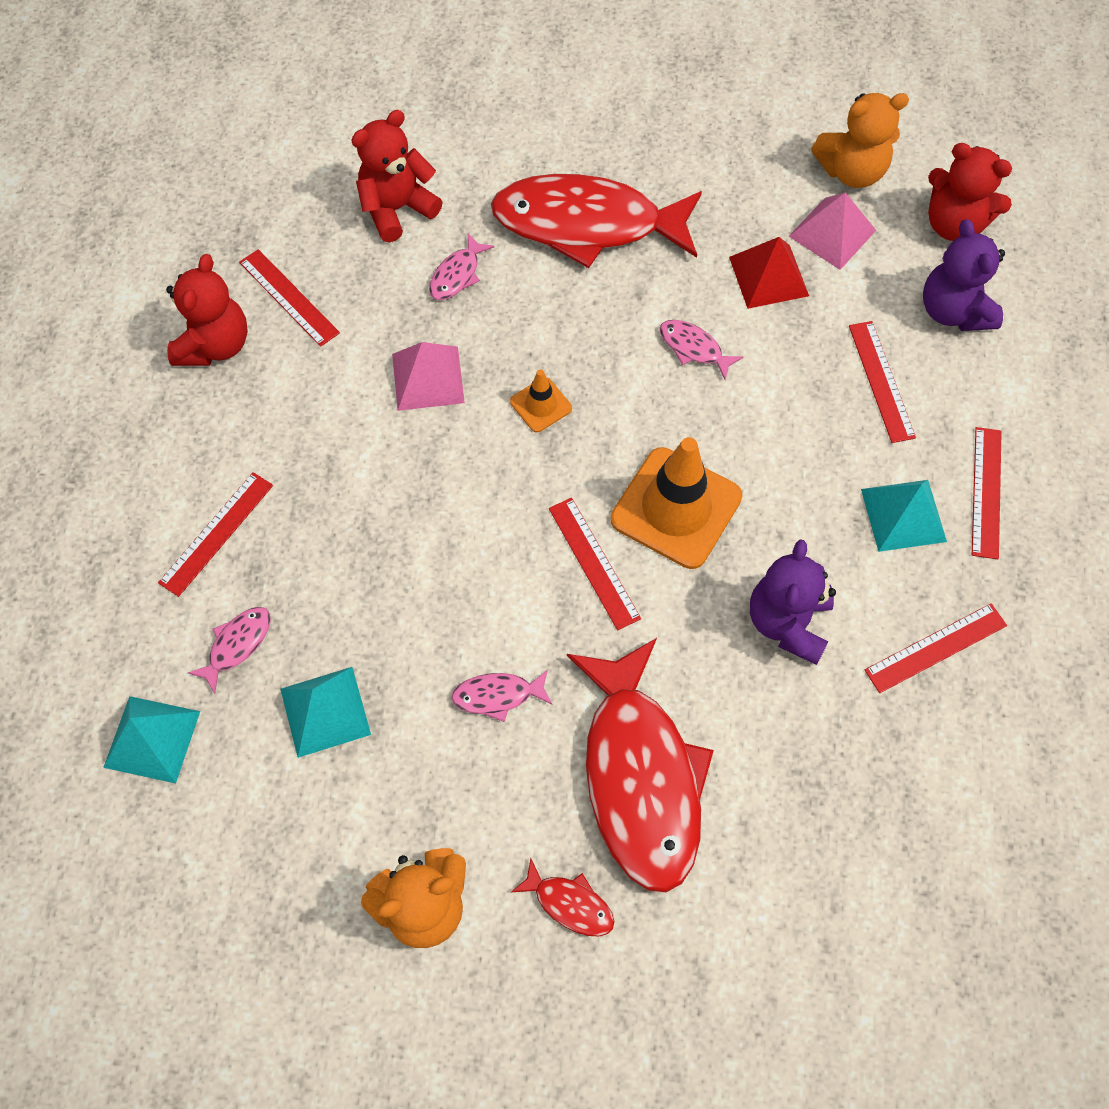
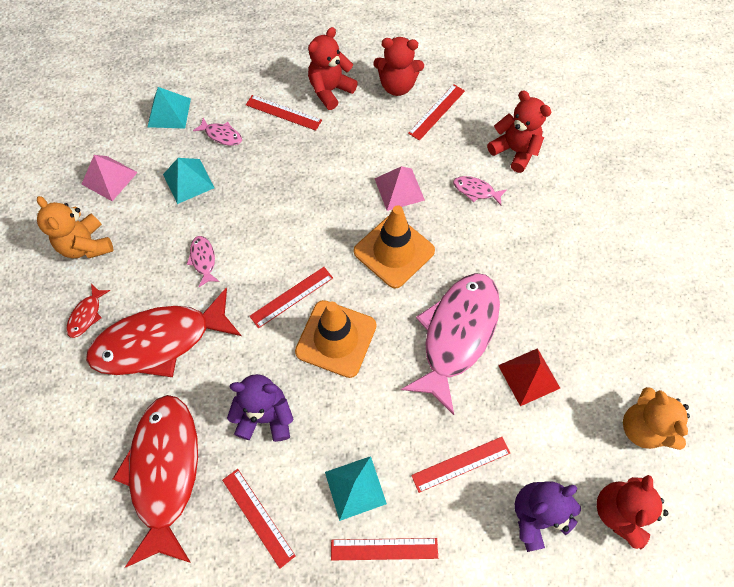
camera: 80 degrees right, 0 degrees up
red fish [491,174,702,268] -> red fish moved to [113,395,198,568]
orange traffic cone [510,369,572,432] -> orange traffic cone [354,205,435,289], size x2.08
pink fish [659,320,743,380] -> pink fish [401,273,500,415], size x2.49
pink pyramid [789,192,876,270] -> pink pyramid moved to [82,155,138,201]
none -> red teddy bear [308,27,358,110]

